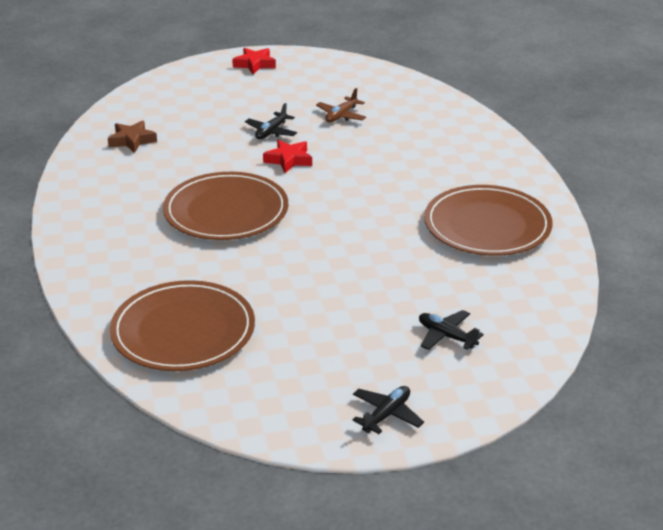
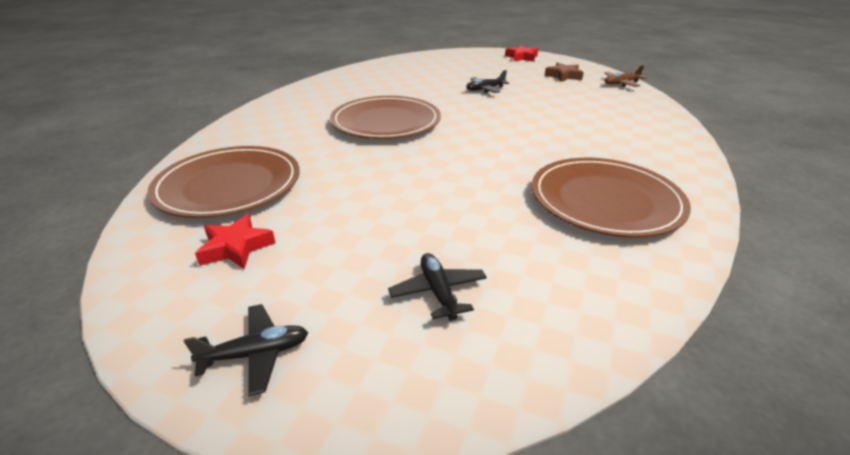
camera: 35 degrees right, 0 degrees up
brown star [108,121,157,153] -> brown star moved to [545,62,584,82]
red star [263,140,312,173] -> red star moved to [195,214,276,269]
brown plane [316,88,366,122] -> brown plane moved to [605,65,646,87]

